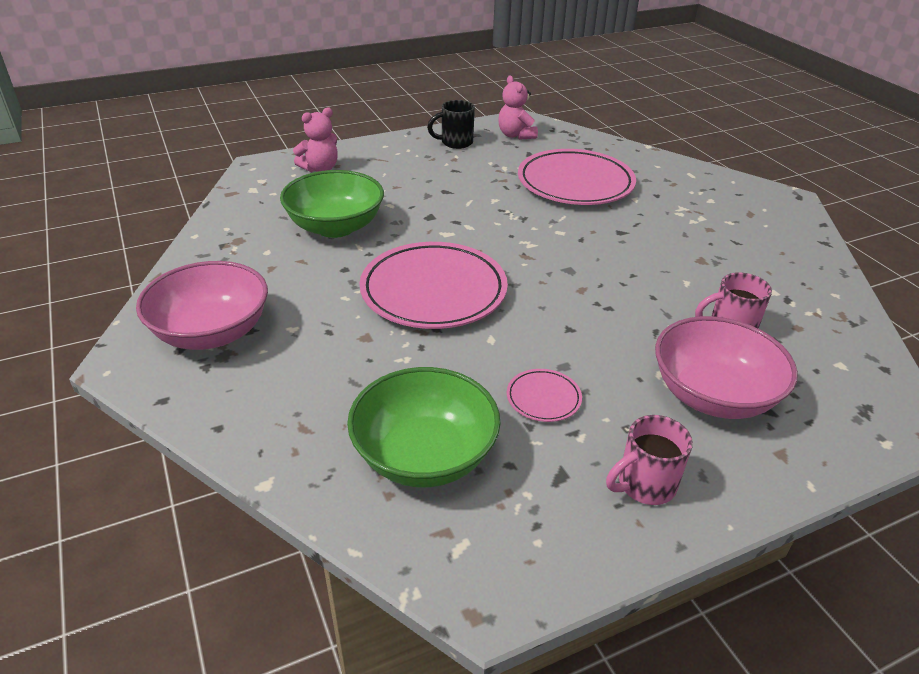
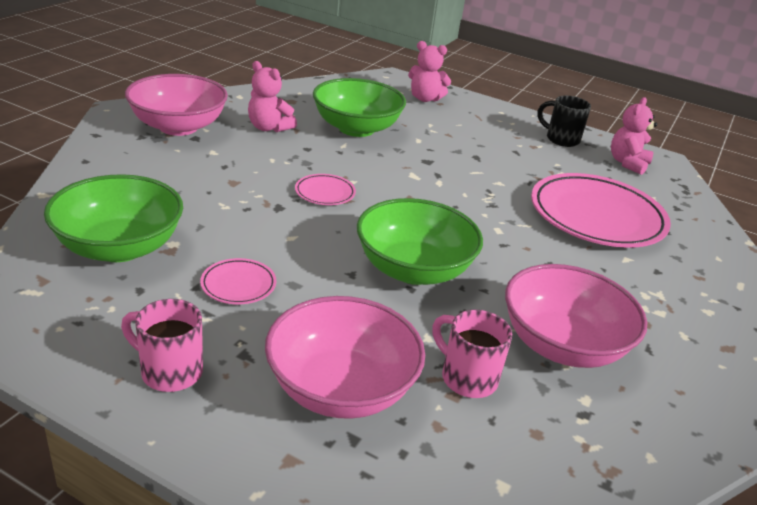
camera: 50 degrees right, 5 degrees down
pink plate [360,242,508,329] -> pink plate [295,174,356,205], size x0.43
none -> pink teddy bear [248,61,297,132]
none -> green bowl [357,198,483,285]
none -> pink bowl [505,264,647,368]

